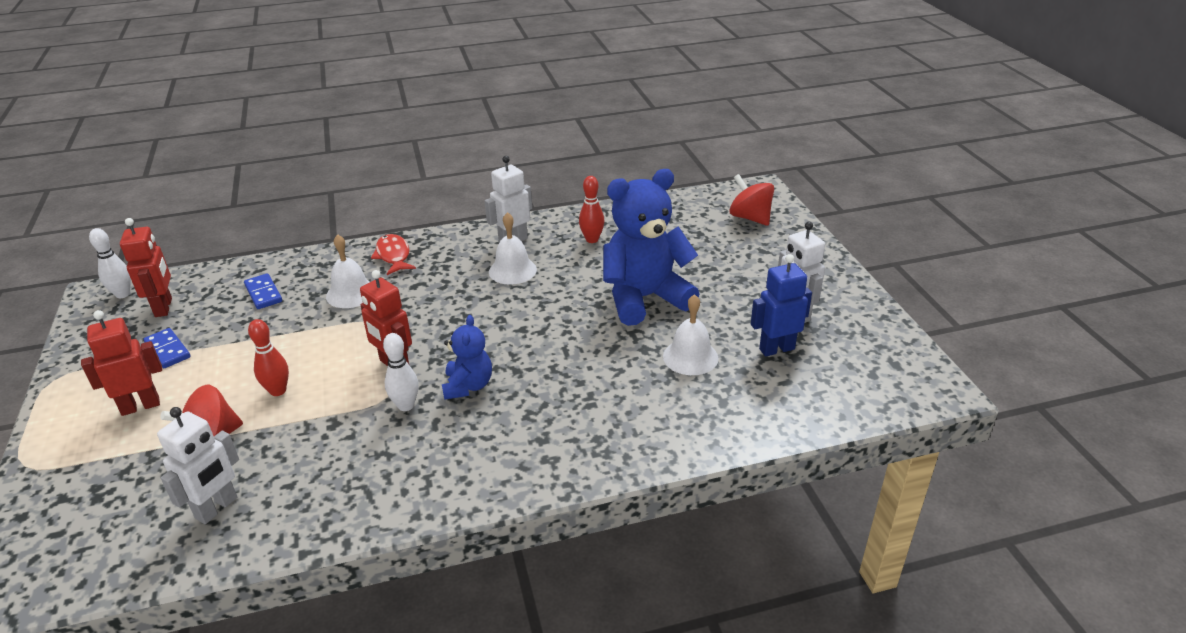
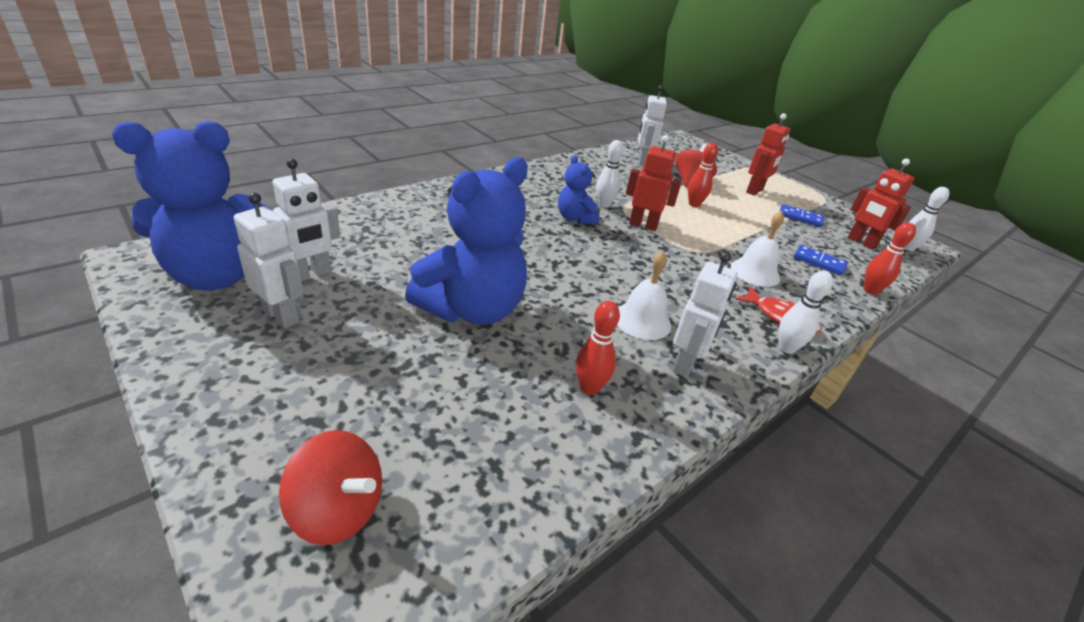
camera: 150 degrees right, 0 degrees up
white bell [663,294,718,375] -> none
blue robot [751,254,812,357] -> white robot [272,159,340,281]
none -> blue teddy bear [112,121,271,290]
none -> white bowling pin [779,270,833,354]
none -> red bowling pin [864,222,916,295]

